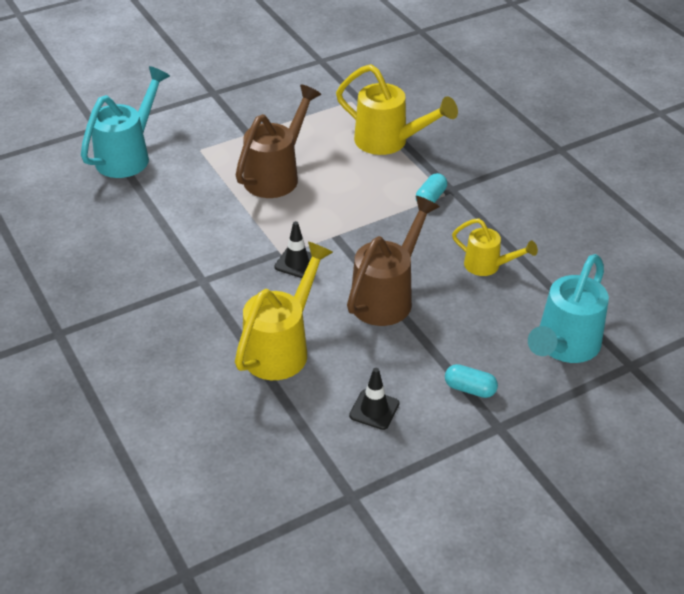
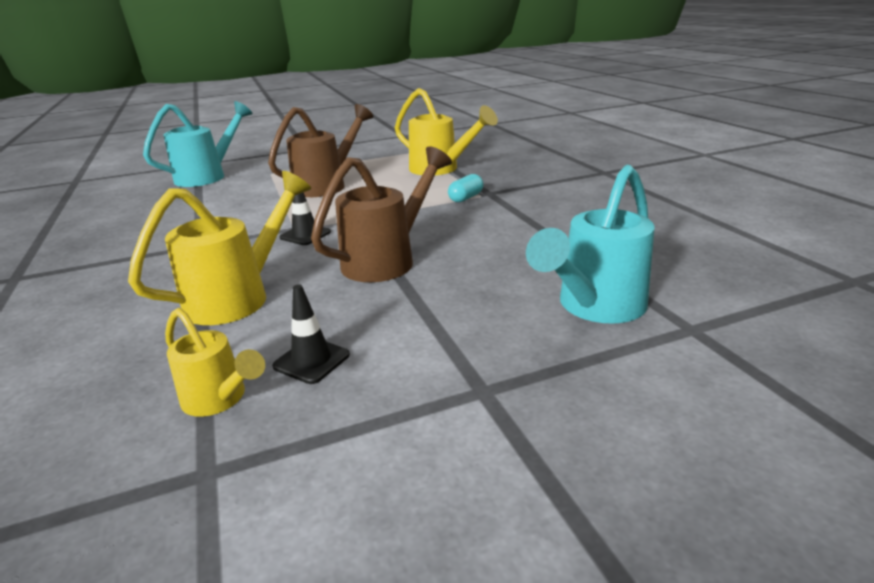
camera: 10 degrees right, 15 degrees down
turquoise capsule [445,364,498,398] -> none
yellow watering can [452,218,538,276] -> yellow watering can moved to [165,308,265,417]

